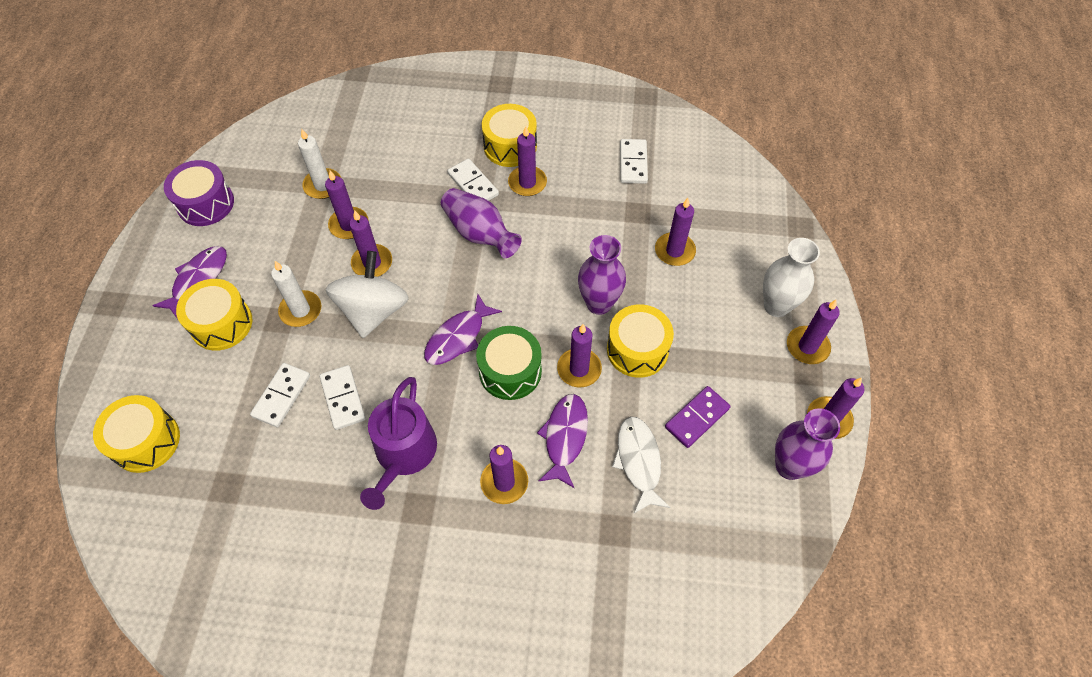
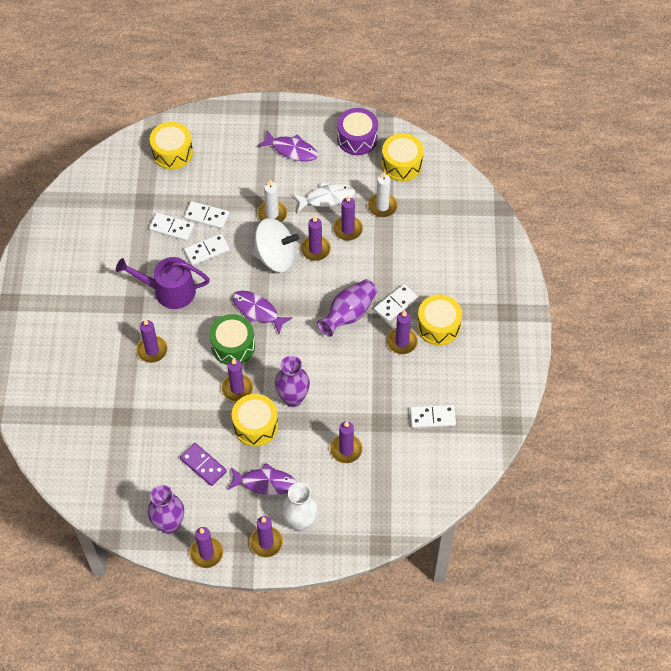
camera: 85 degrees right, 0 degrees up
yellow drum [176,279,252,351] -> yellow drum moved to [382,133,424,181]
purple fish [537,394,588,488] -> purple fish moved to [227,463,297,495]
white fish [612,416,670,513] -> white fish moved to [293,182,355,212]
none -> white domino [149,212,194,241]

